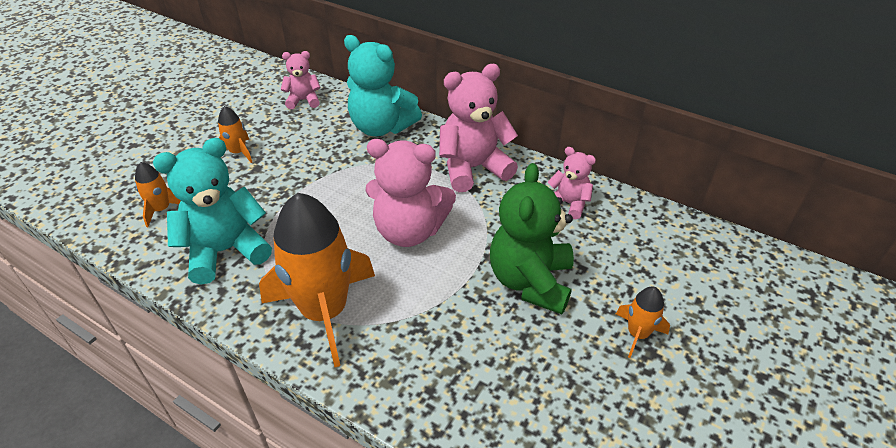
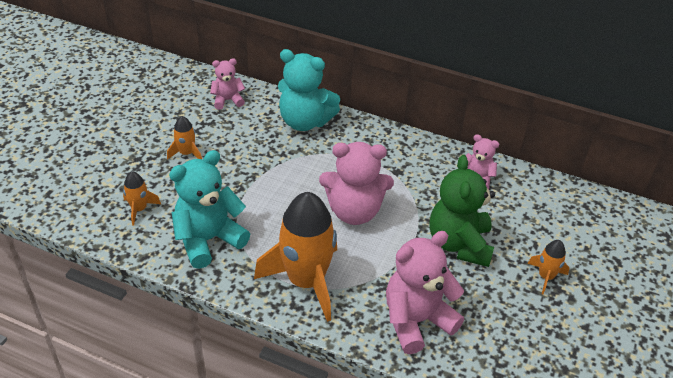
camera: 10 degrees left, 0 degrees up
pink teddy bear [439,64,518,192] -> pink teddy bear moved to [386,231,464,354]

